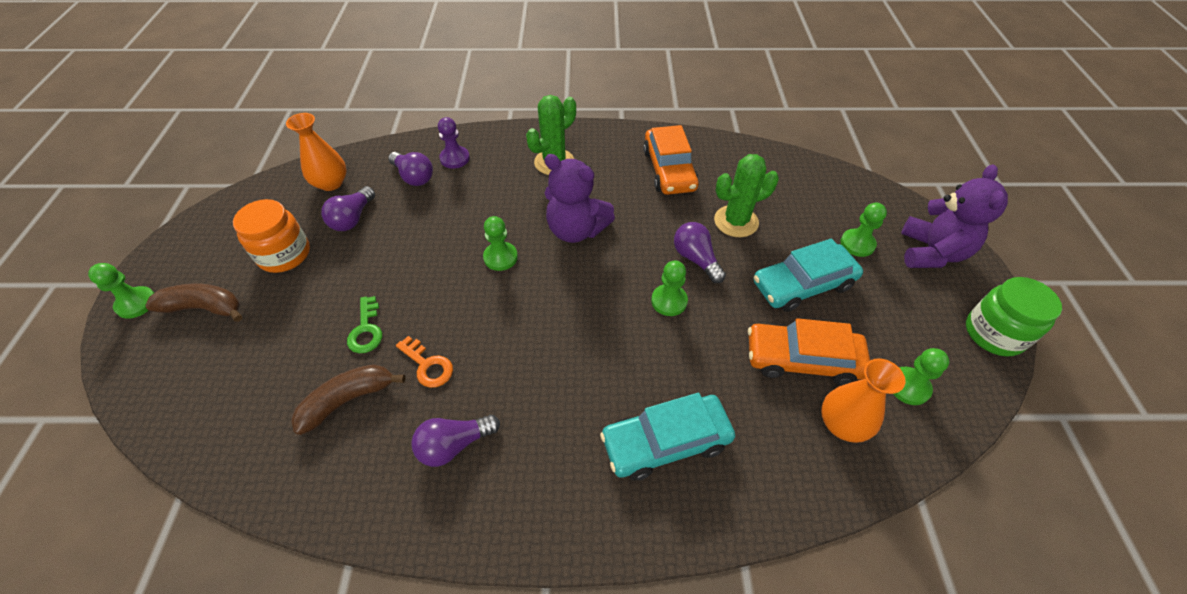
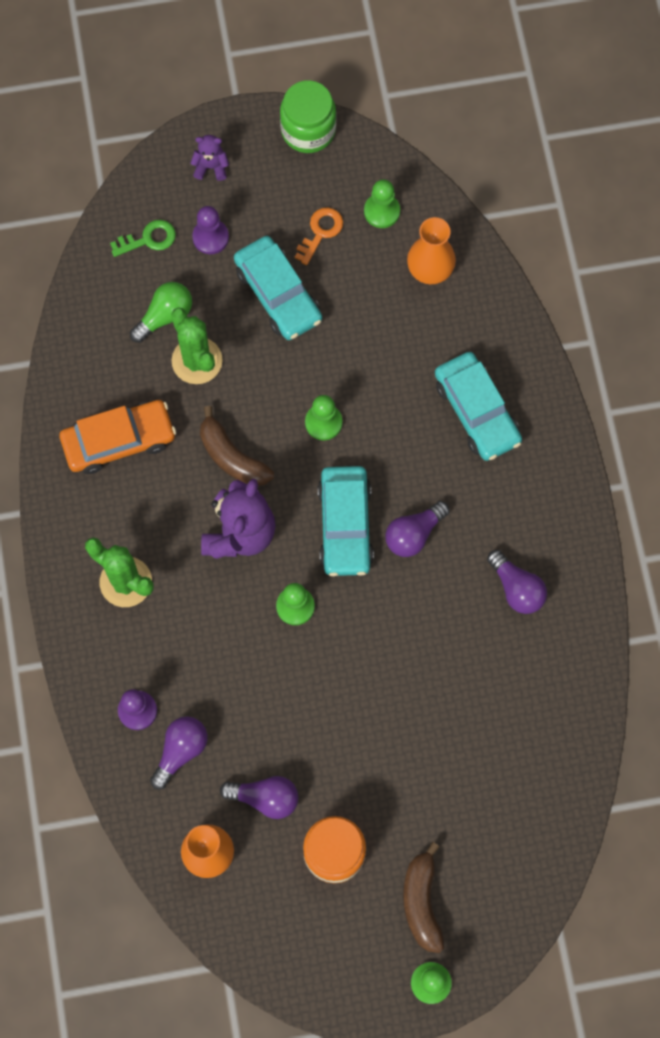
camera: 100 degrees left, 20 degrees up
brown banana [291,364,405,435] -> brown banana moved to [200,406,274,486]
green key [347,296,382,353] -> green key moved to [110,220,176,257]
orange key [396,336,453,388] -> orange key moved to [295,207,343,265]
purple light bulb [674,222,726,283] -> purple light bulb moved to [385,501,450,557]
orange car [748,318,870,386] -> none
green pawn [840,203,887,257] -> purple pawn [192,206,229,254]
purple teddy bear [901,164,1008,268] -> purple teddy bear [191,135,229,181], size x0.49
none -> green light bulb [130,282,192,343]
none -> turquoise car [318,466,374,576]

